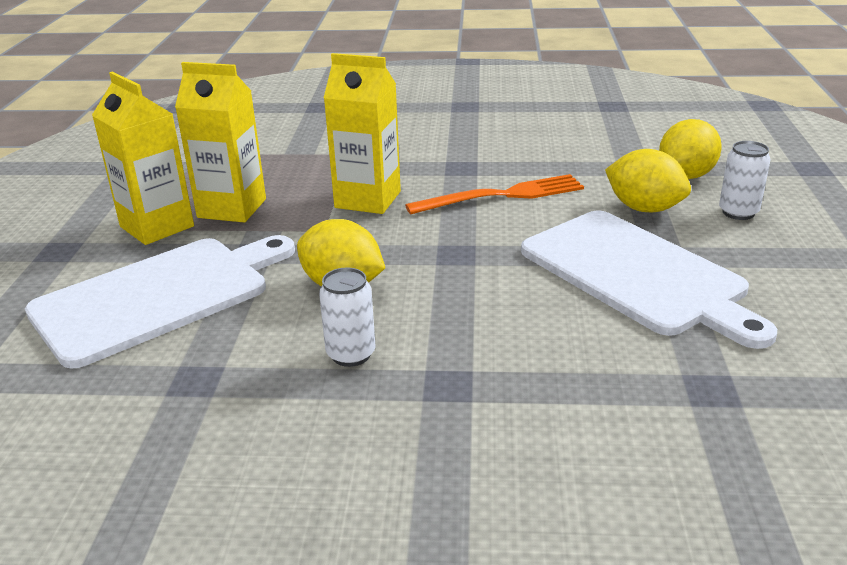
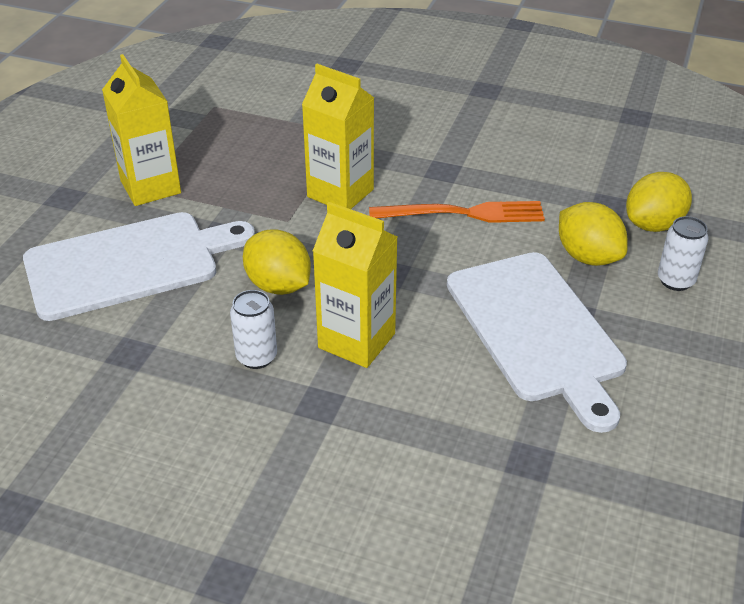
camera: 15 degrees right, 10 degrees up
yellow carton [175,62,266,222] -> yellow carton moved to [313,202,397,368]

